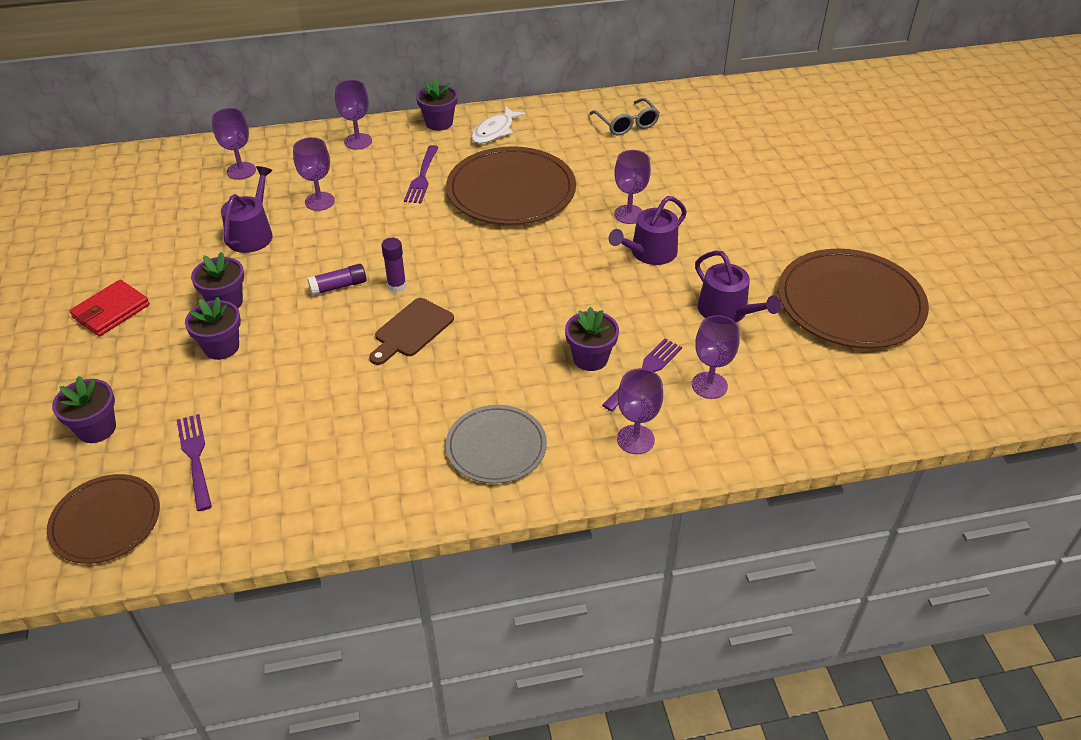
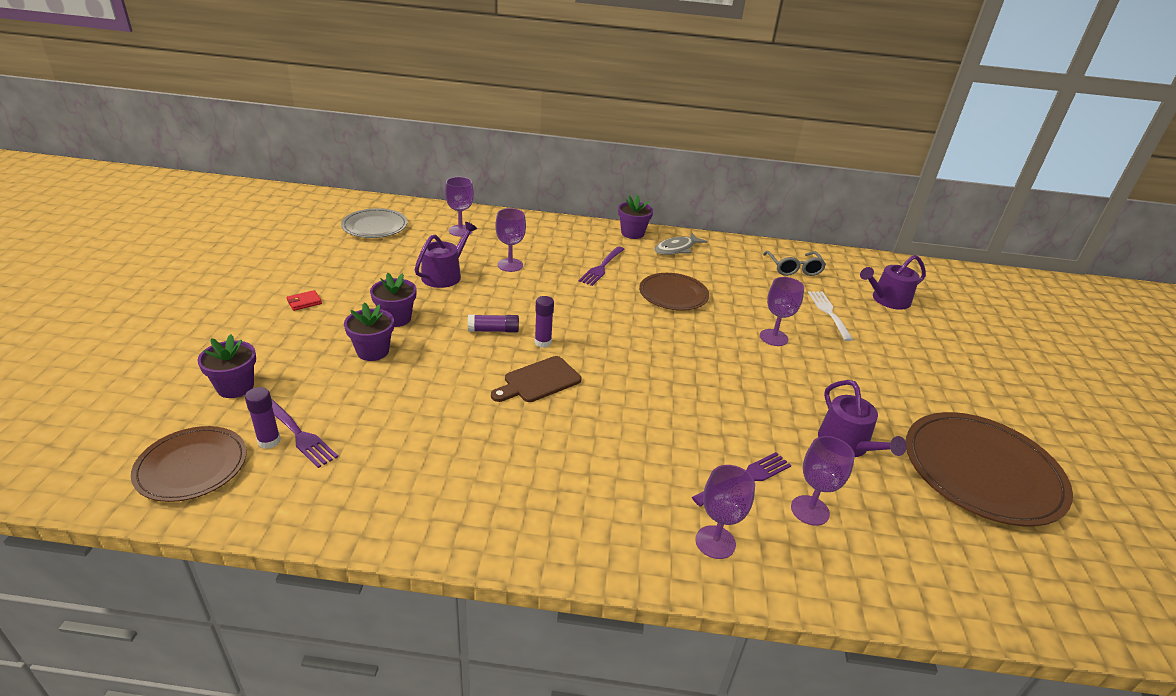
camera: 15 degrees right, 10 degrees down
red wallet [70,280,150,336] -> red wallet [287,290,322,311], size x0.54
purple fork [177,414,212,511] -> purple fork turned 135 degrees clockwise [271,398,338,468]
purple goblet [335,80,372,150] -> none
brown plate [446,146,576,225] -> brown plate [639,273,709,311], size x0.60
grey plate [446,405,547,484] -> grey plate moved to [341,208,407,238]
white fish [471,106,526,144] -> grey fish [655,233,708,255]
purple flower pot [565,307,619,371] -> none
purple watering can [608,196,687,265] -> purple watering can moved to [860,255,926,310]
none -> purple glue stick [245,387,281,449]
none -> white fork [808,291,853,341]

